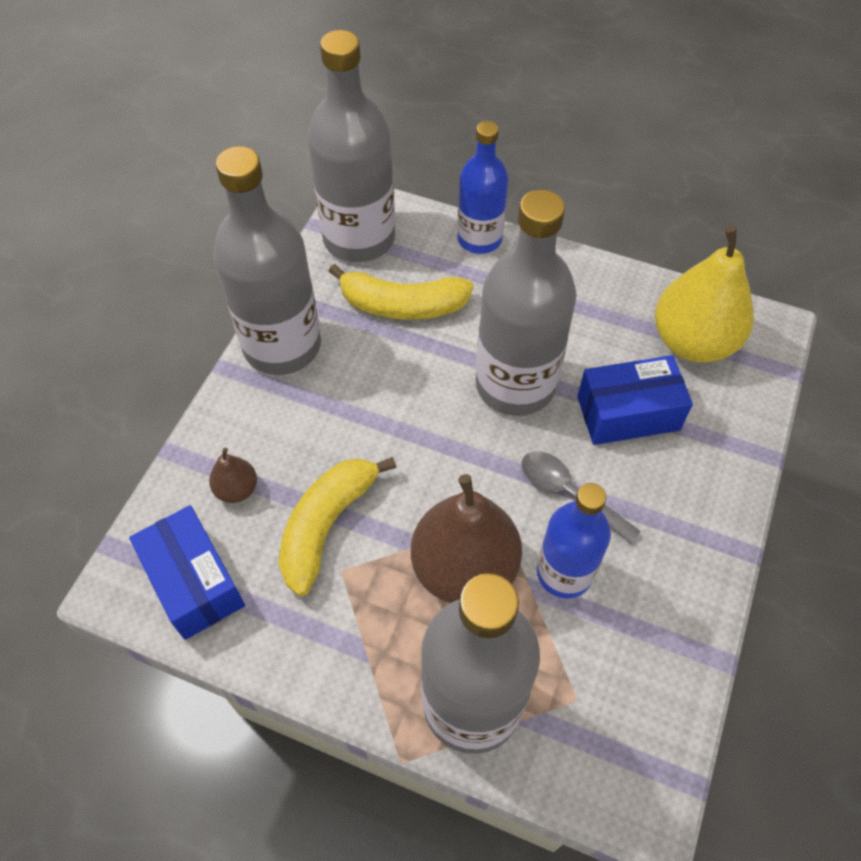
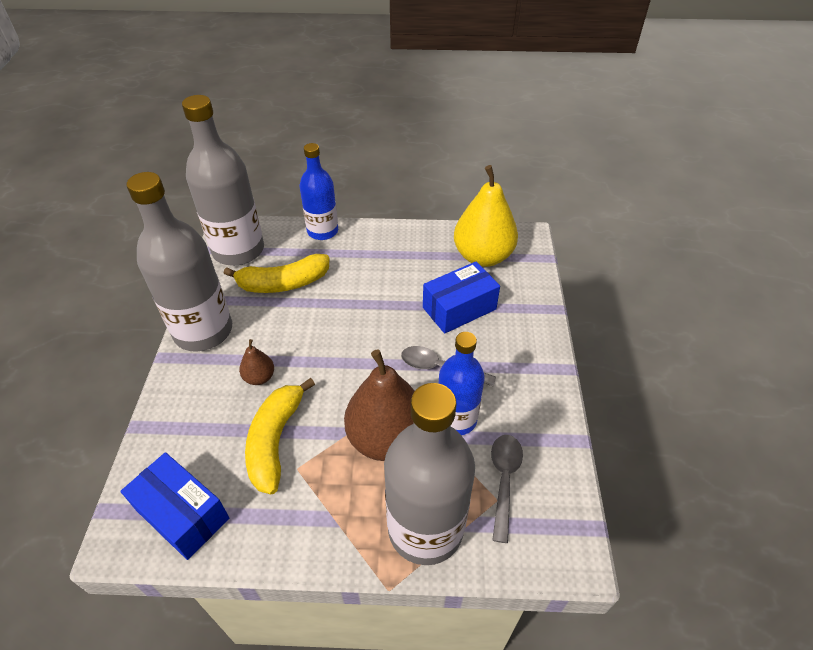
camera: 20 degrees left, 10 degrees down
brown pear [209,448,257,503] -> brown pear moved to [239,339,274,385]
grey bottle [476,190,576,416] -> none
none -> grey spoon [491,435,523,543]

